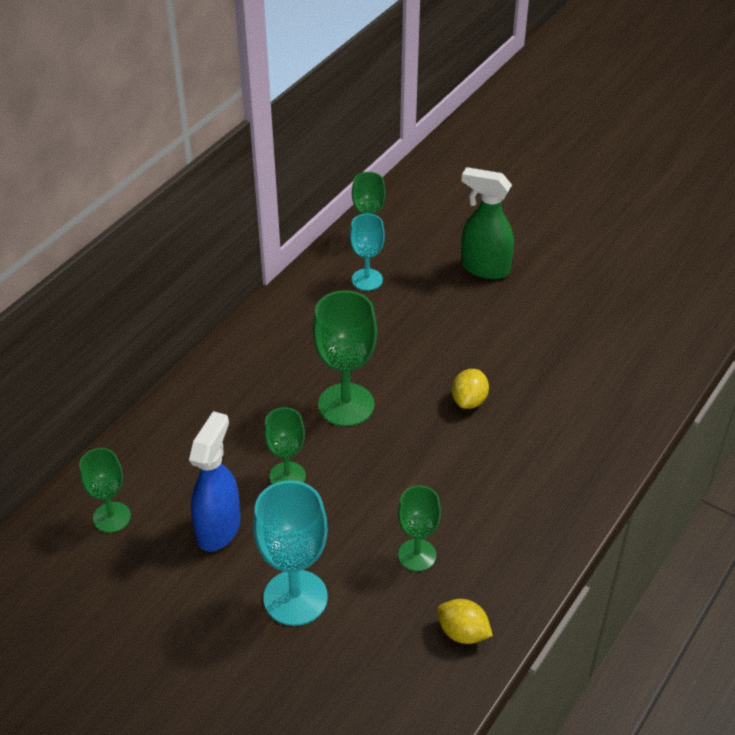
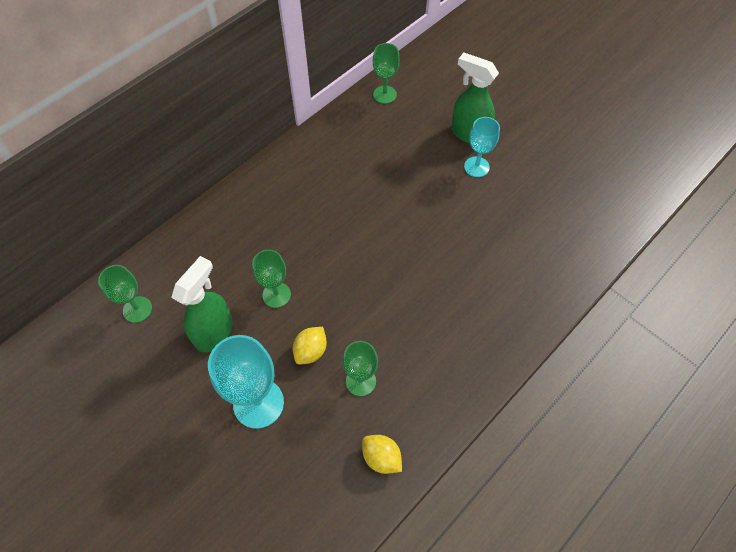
camera: 10 degrees right, 15 degrees up
blue spray bottle [189,411,241,552] -> green spray bottle [171,256,233,353]
green goblet [313,290,377,427] -> none
turquoise goblet [350,214,385,291] -> turquoise goblet moved to [464,117,500,177]
yellow lemon [452,369,489,409] -> yellow lemon moved to [293,327,327,365]

